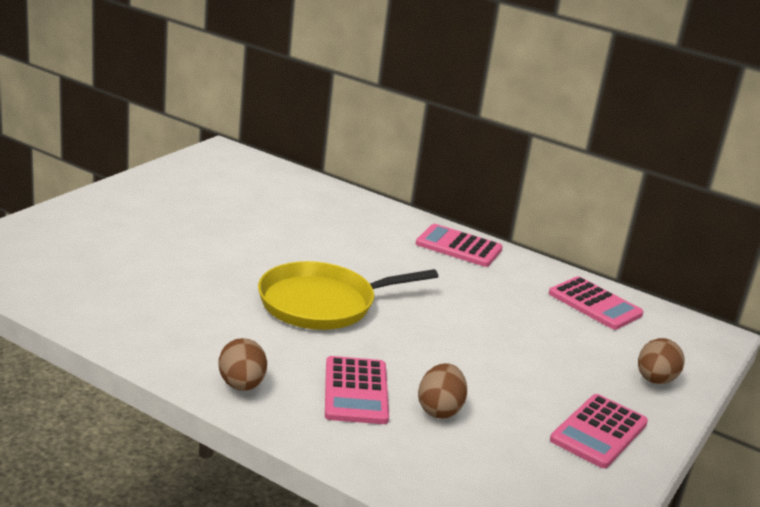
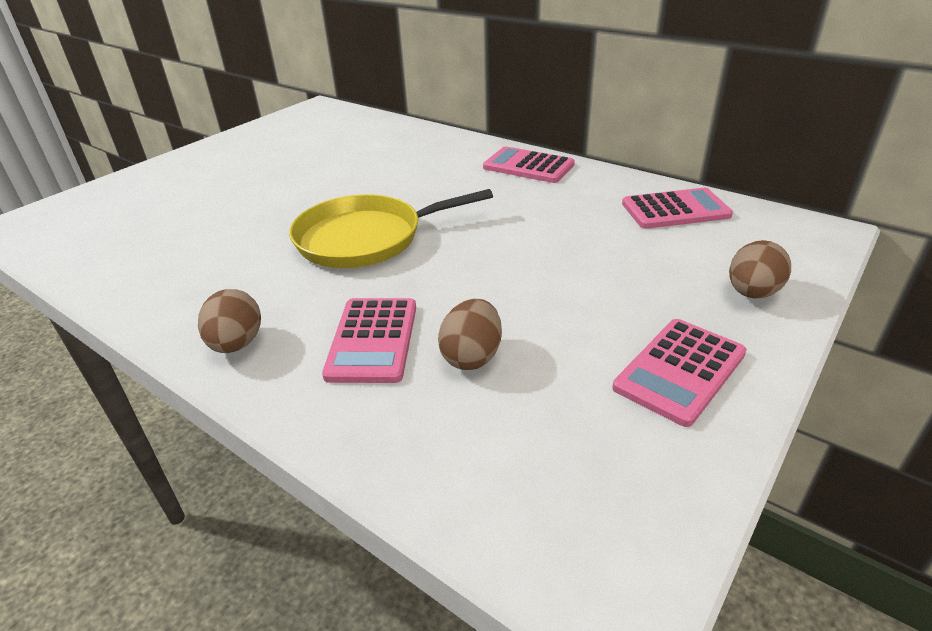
camera: 10 degrees right, 10 degrees up
pink calculator [549,276,643,330] -> pink calculator turned 60 degrees counterclockwise [622,188,733,229]

